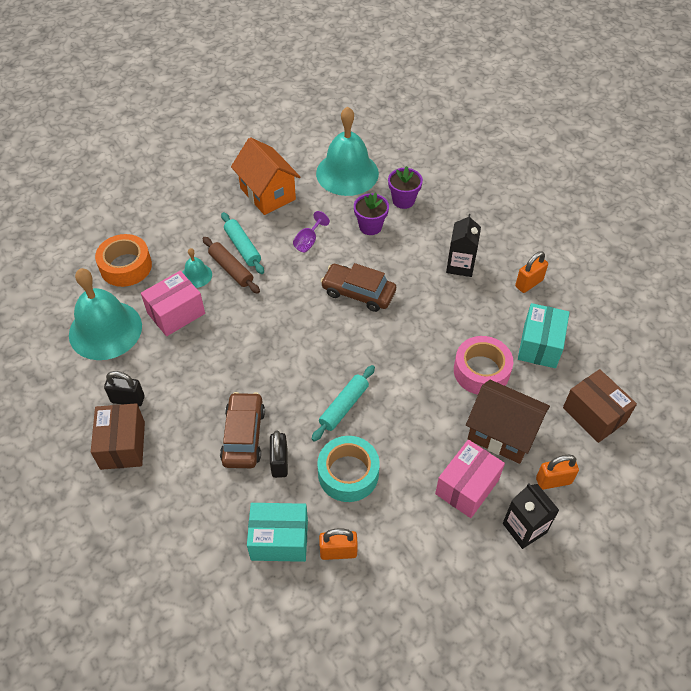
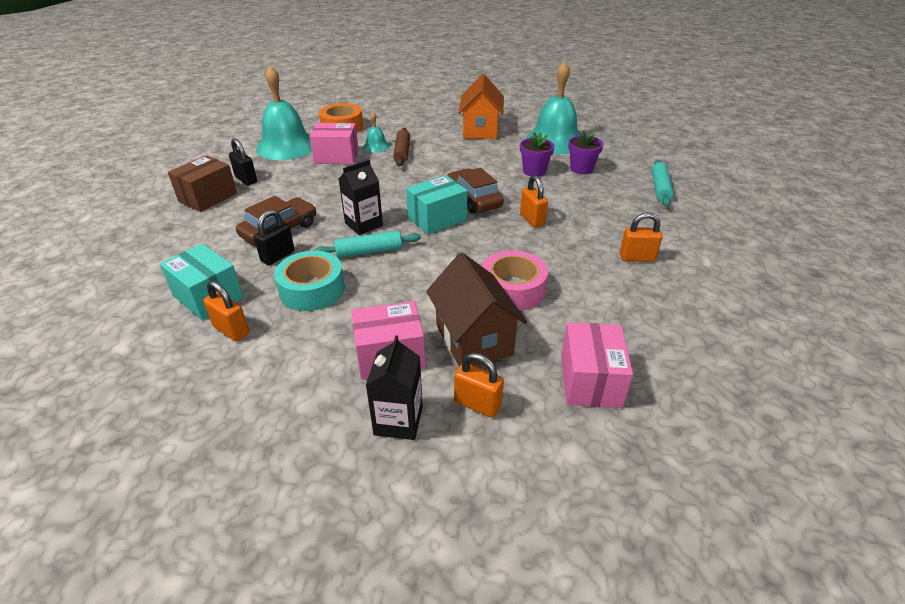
camera: 40 degrees right, 15 degrees down
turquoise rolling pin [221,212,264,274] -> turquoise rolling pin moved to [651,160,674,206]
purple goblet [293,211,330,252] -> none
black carton [446,214,481,277] -> black carton moved to [339,160,383,235]
turquoise box [518,303,570,368] -> turquoise box moved to [406,175,467,235]
brown box [563,369,637,443] -> pink box [561,322,633,408]
none -> orange padlock [520,175,548,228]

